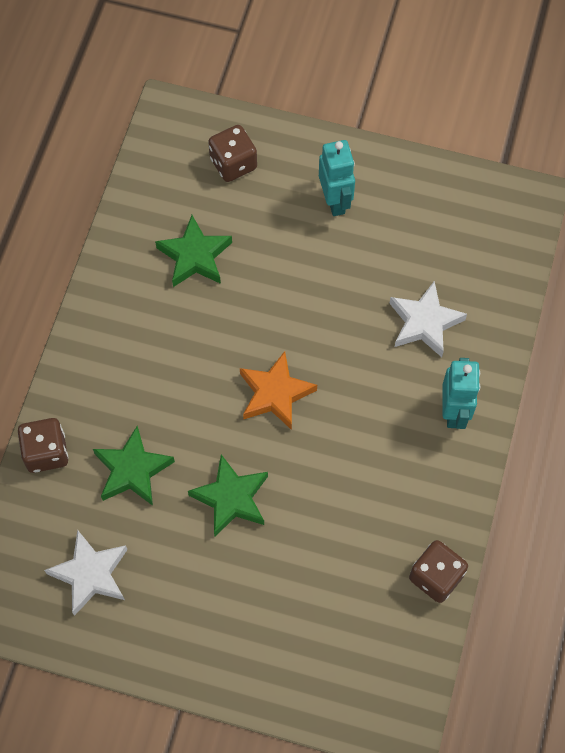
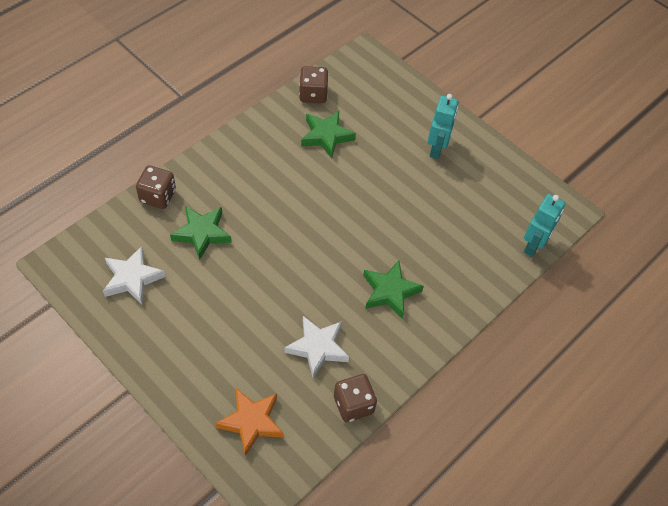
camera: 25 degrees right, 10 degrees down
green star [188,454,268,536] -> green star moved to [363,260,424,319]
brown dice [208,125,257,182] -> brown dice moved to [299,66,329,103]
orange star [240,351,317,430] -> orange star moved to [215,388,284,456]
white star [389,281,467,357] -> white star moved to [285,316,349,378]
turquoise robot [442,358,480,429] -> turquoise robot moved to [524,194,565,257]

